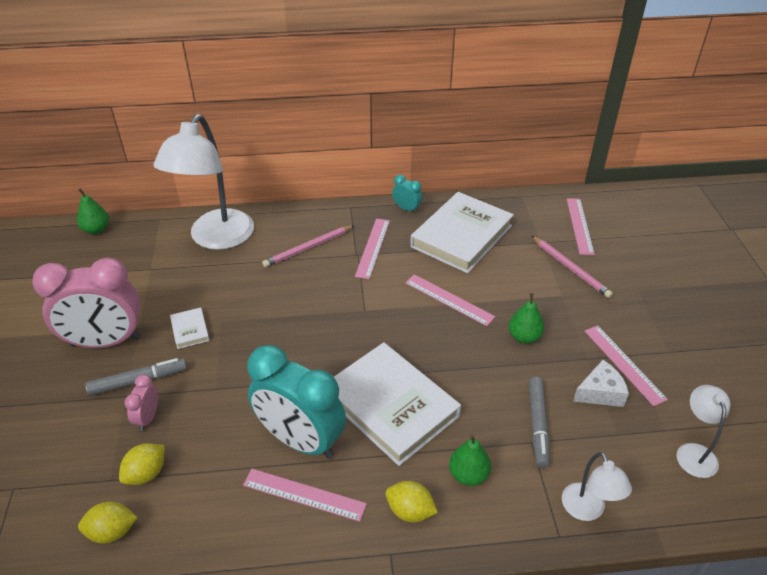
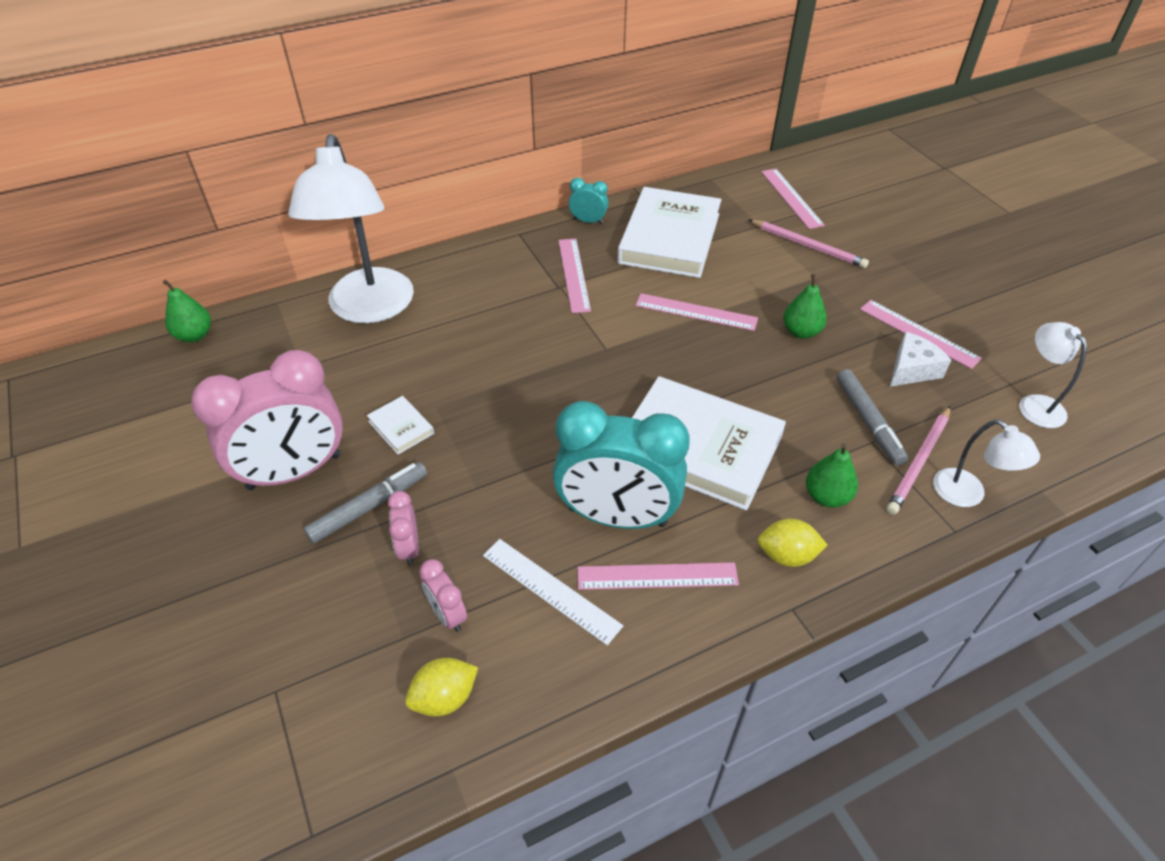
camera: 20 degrees left, 5 degrees up
yellow lemon [119,443,165,485] -> pink clock [419,559,467,632]
pink pencil [262,225,355,267] -> pink pencil moved to [887,406,951,515]
none -> white ruler [483,539,623,645]

